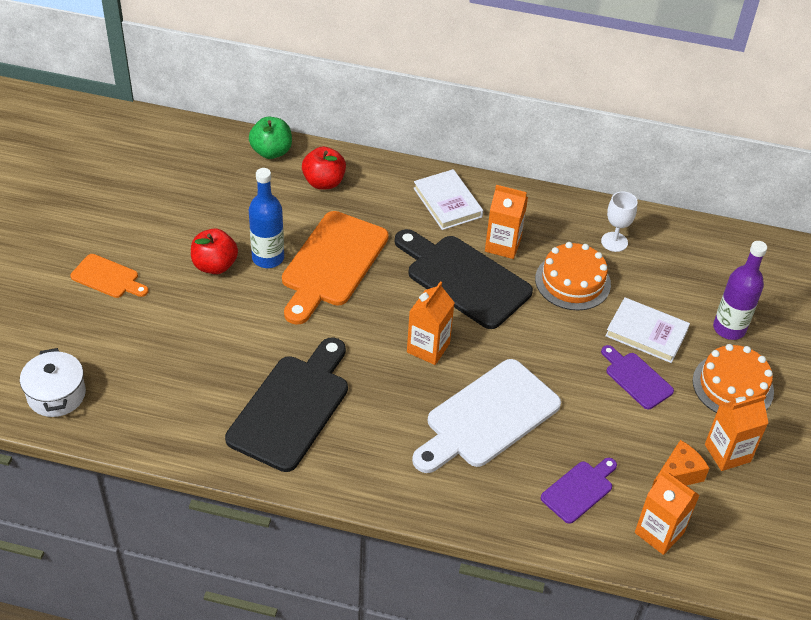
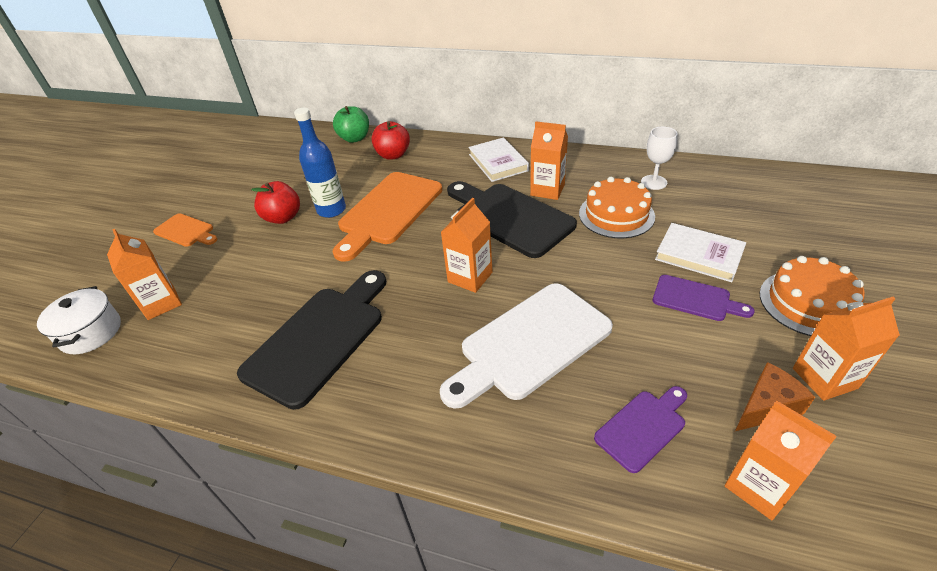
camera: 10 degrees right, 5 degrees down
purple cutting board [601,345,674,409] -> purple cutting board turned 150 degrees clockwise [653,275,755,321]
purple bottle [713,241,767,340] -> none
none -> orange carton [107,229,182,320]

